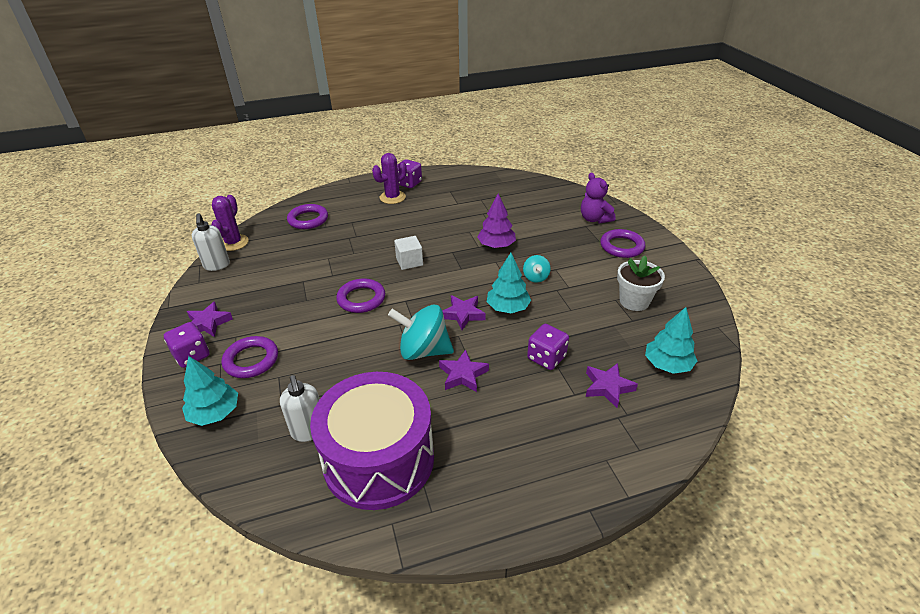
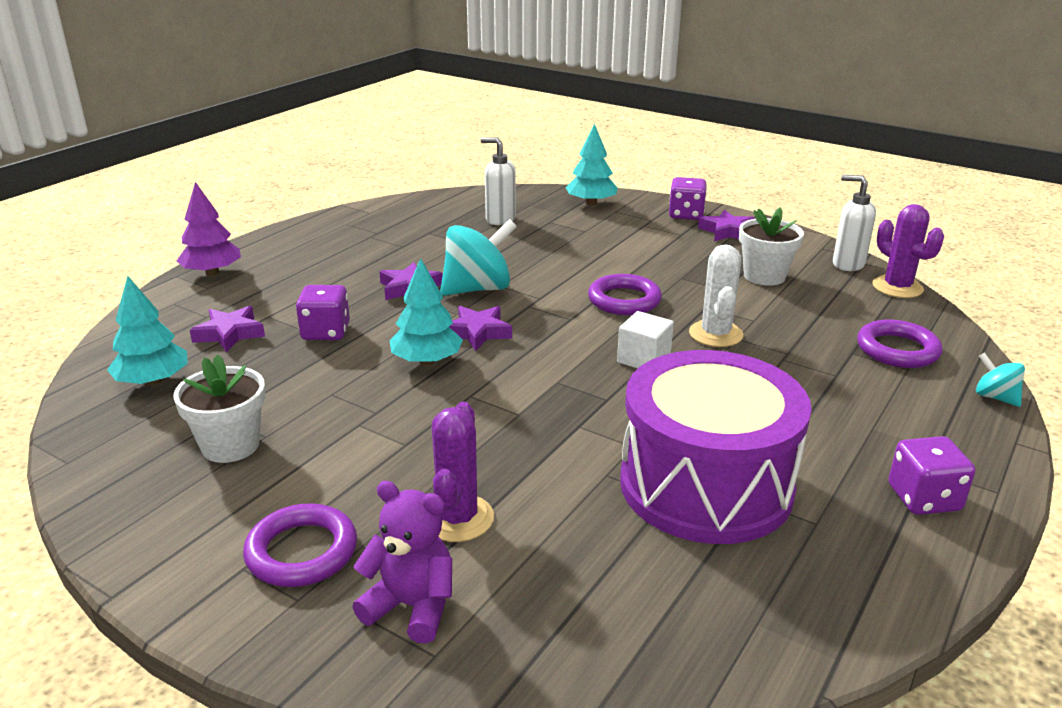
camera: 140 degrees right, 10 degrees down
purple ring [222,336,278,378] -> none
purple drum [310,372,434,510] -> purple drum moved to [620,350,811,544]
purple cactus [372,153,407,204] -> purple cactus moved to [431,402,494,542]
purple tree [477,193,516,248] -> purple tree moved to [177,182,241,276]
turquoise spinning top [523,255,551,283] -> turquoise spinning top moved to [976,352,1025,407]
none -> white cactus [689,244,743,347]
none -> white flower pot [739,207,804,286]

